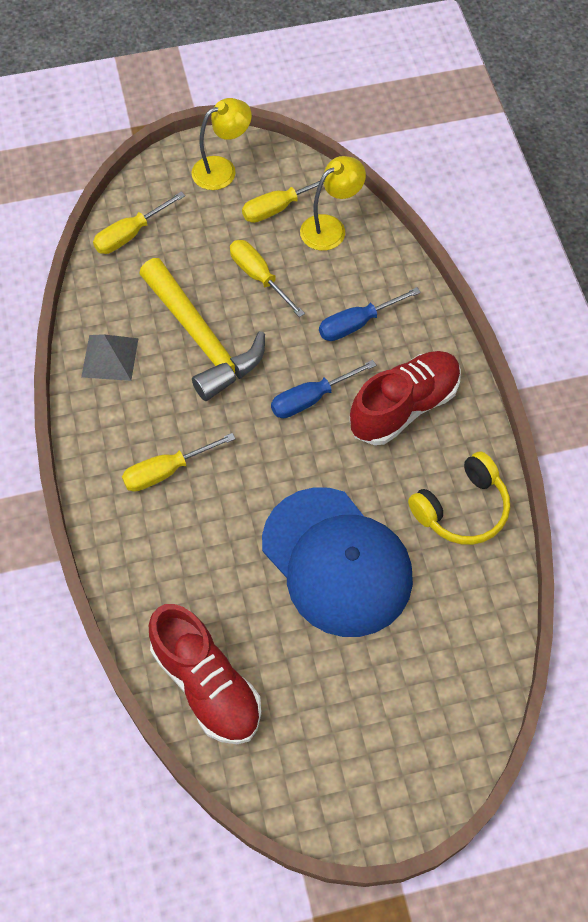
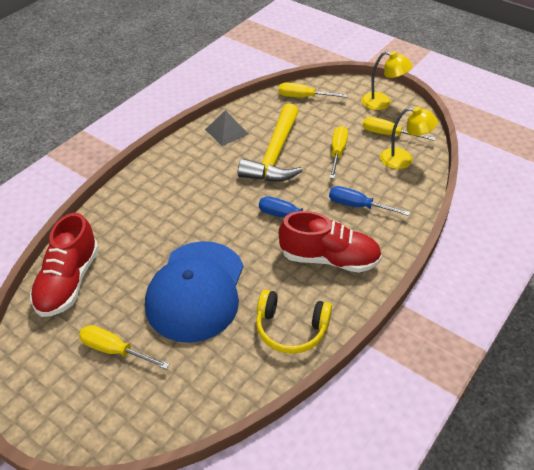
camera: 50 degrees right, 15 degrees down
yellow screwdriver [122,433,236,492] -> yellow screwdriver moved to [79,325,169,369]

